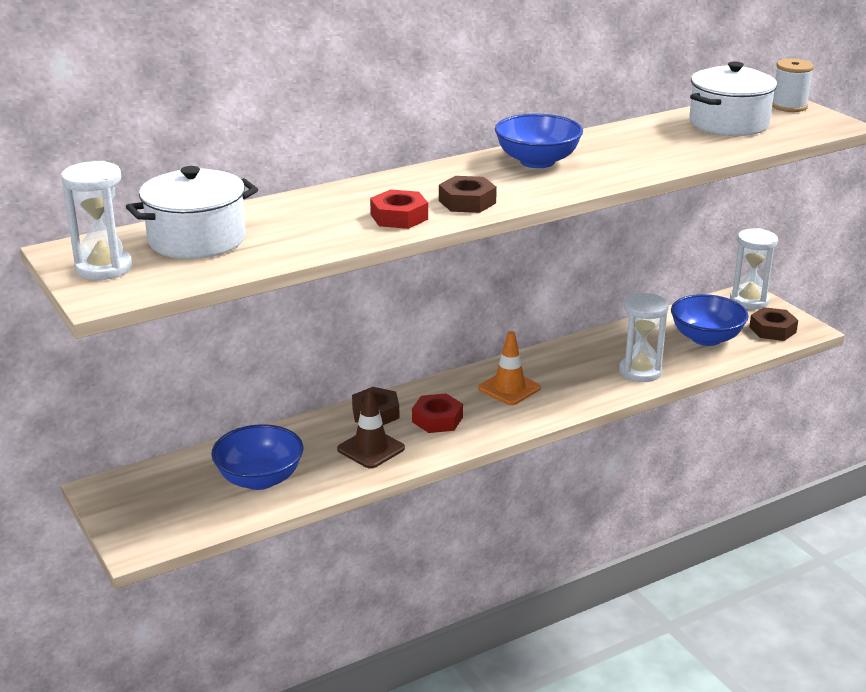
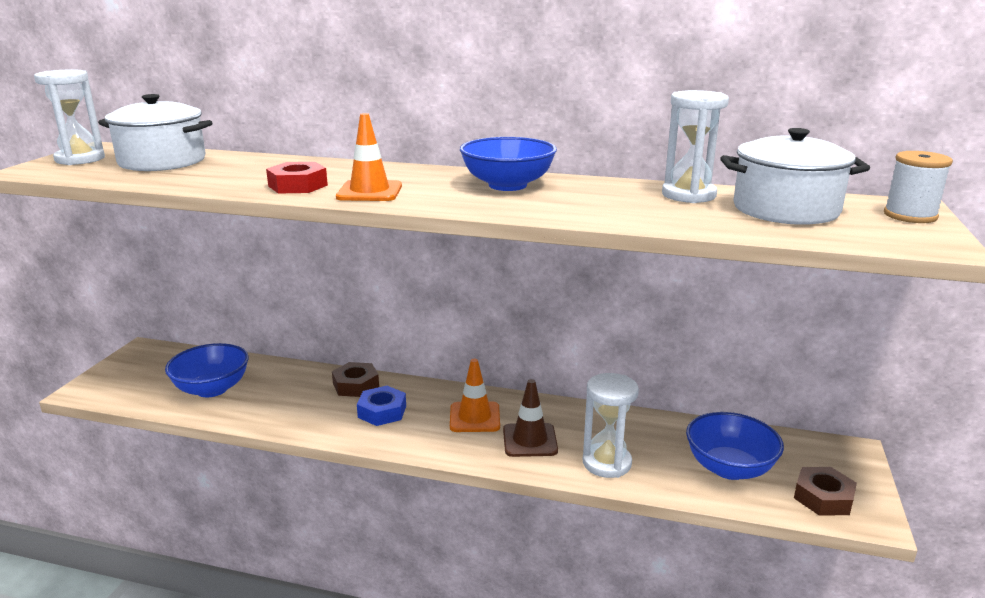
camera: 45 degrees right, 5 degrees down
brown traffic cone [337,388,405,469] -> brown traffic cone moved to [503,379,558,457]
red nut [412,394,463,433] -> blue nut [357,386,406,426]
brown nut [439,176,497,213] -> orange traffic cone [336,113,402,201]
white hourglass [730,228,778,309] -> white hourglass moved to [662,90,729,203]

